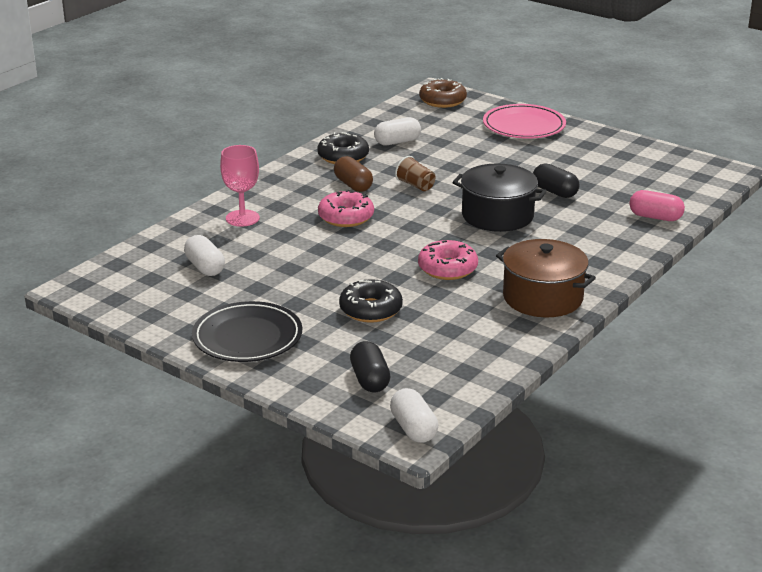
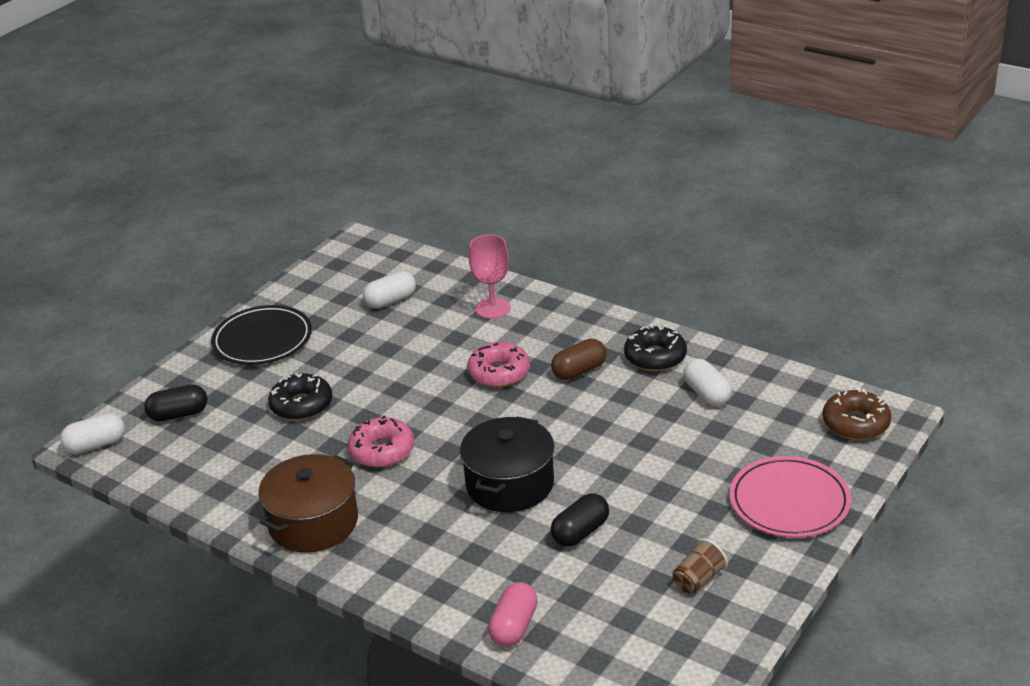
camera: 90 degrees right, 5 degrees up
brown cup [395,156,435,191] -> brown cup moved to [672,538,728,594]

